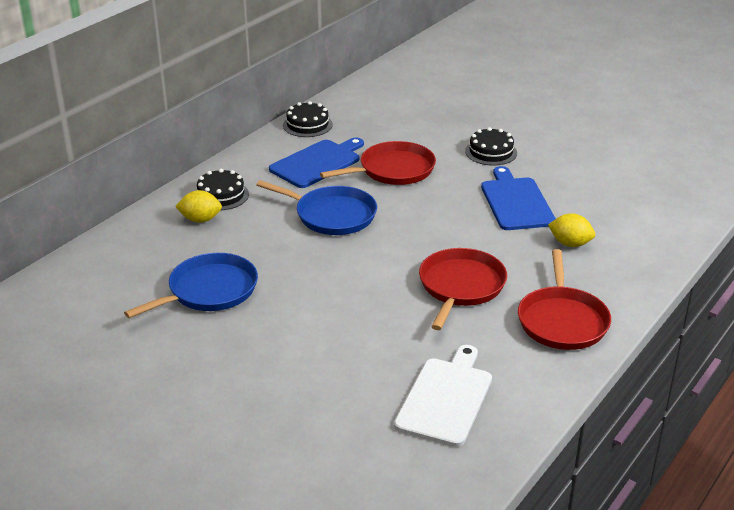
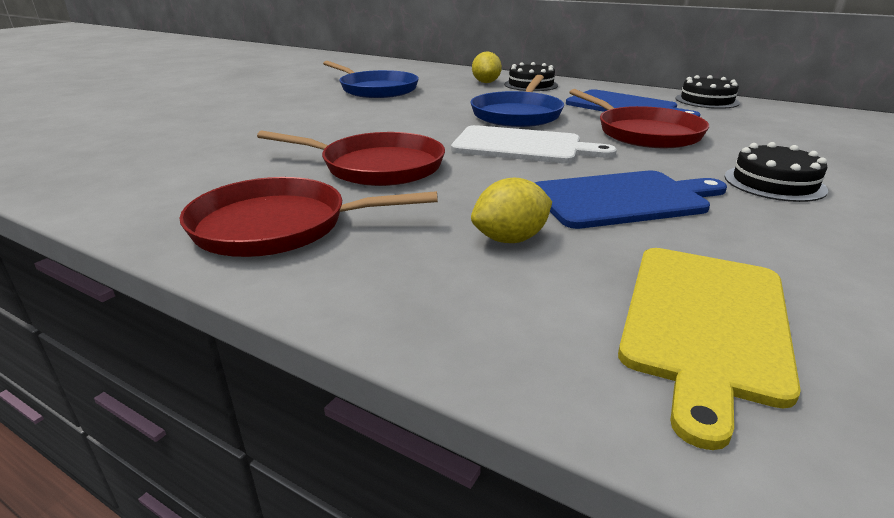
camera: 85 degrees right, 5 degrees down
white cutting board [394,345,492,447] -> white cutting board moved to [451,125,617,164]
yellow lemon [548,213,595,247] -> yellow lemon turned 45 degrees clockwise [471,178,552,243]
none -> yellow cutting board [618,248,801,450]

